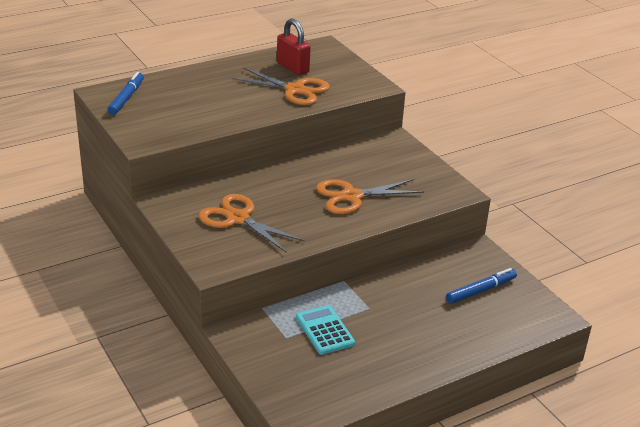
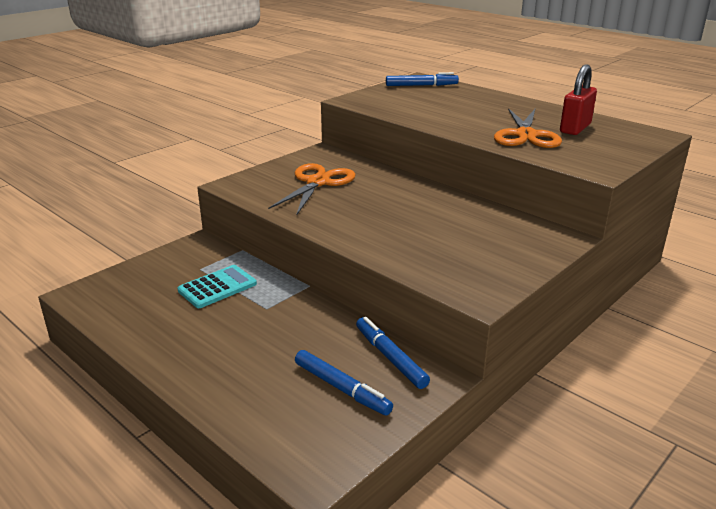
camera: 75 degrees right, 5 degrees down
orange scissors [316,179,424,214] -> none
none -> blue marker [356,317,430,389]

